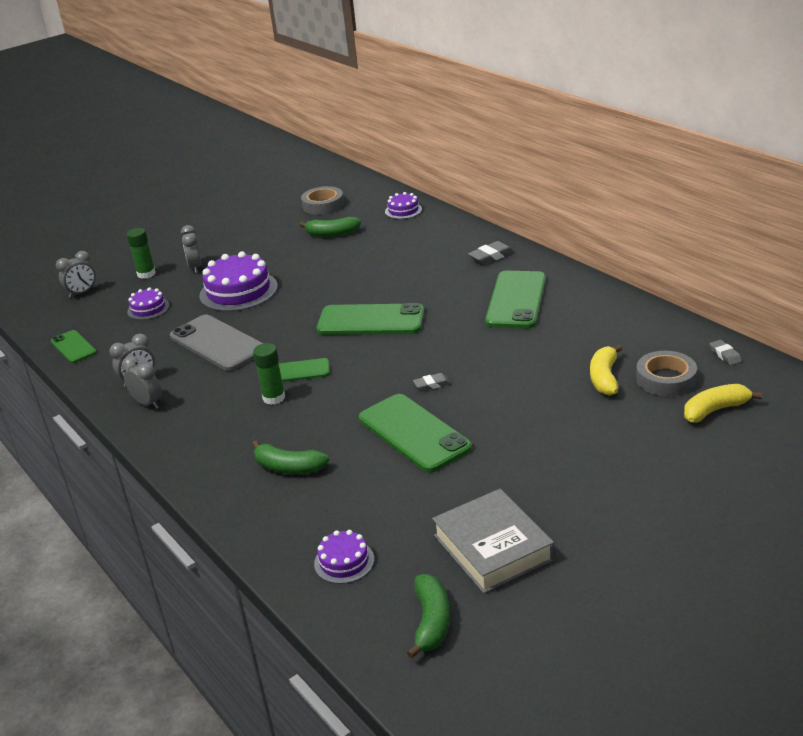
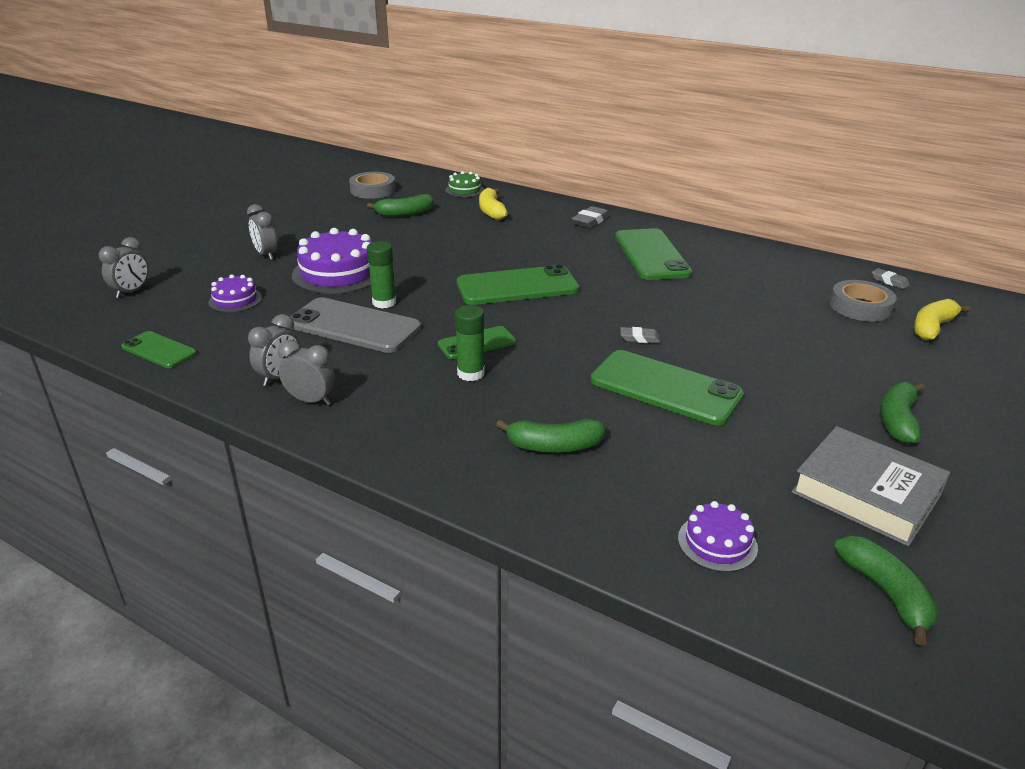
camera: 25 degrees left, 0 degrees up
green glue stick [126,228,156,279] -> green glue stick moved to [367,241,396,309]
purple cake [385,192,422,219] -> green cake [445,171,484,197]
grey eraser [413,373,451,391] -> grey eraser turned 45 degrees clockwise [620,327,660,343]
yellow banana [590,344,623,396] -> yellow banana moved to [479,188,508,220]
none -> green banana [880,382,925,444]

